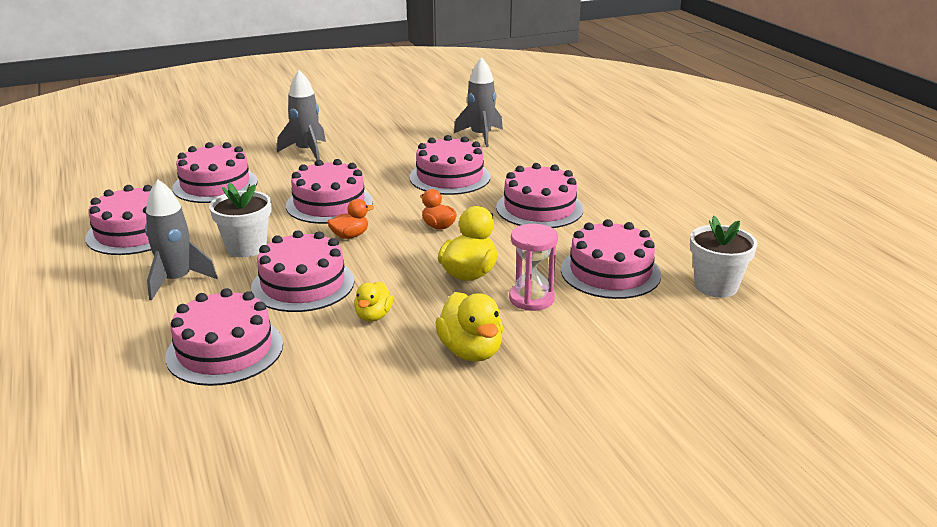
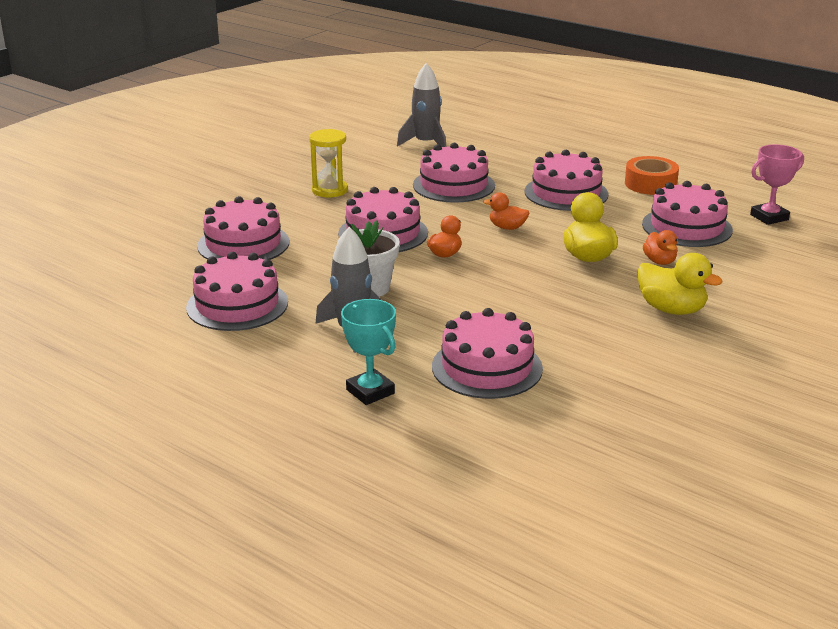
camera: 30 degrees left, 0 degrees up
pink cake [251,230,354,312] -> none
grey rocket [277,70,326,160] -> none
yellow duck [354,282,393,322] -> none
pink hourglass [509,224,558,311] -> orange duck [643,230,678,265]
white flower pot [690,216,758,298] -> pink trophy [750,144,804,225]
none -> yellow hourglass [309,129,348,197]
none -> turquoise trophy [341,299,396,405]
none -> orange tape [625,156,679,195]

